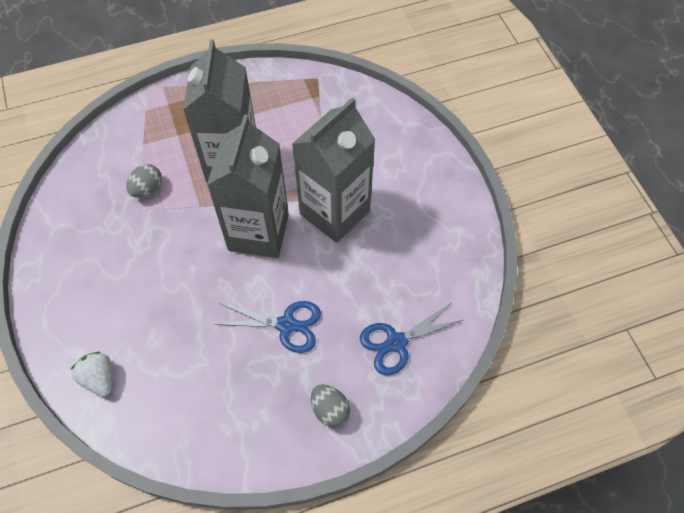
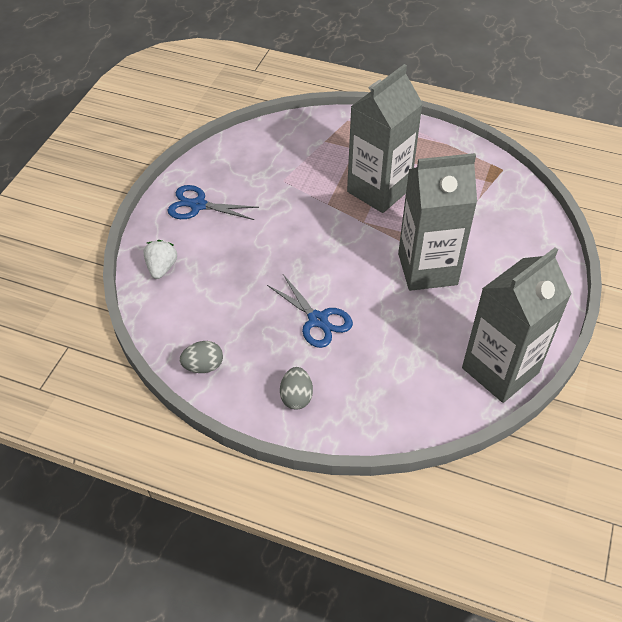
camera: 40 degrees right, 10 degrees down
grey egg [126,164,162,198] -> grey egg moved to [180,341,223,373]
grey carton [207,115,289,258] -> grey carton moved to [462,247,571,403]
blue scissors [360,303,463,376] -> blue scissors moved to [168,185,259,220]

